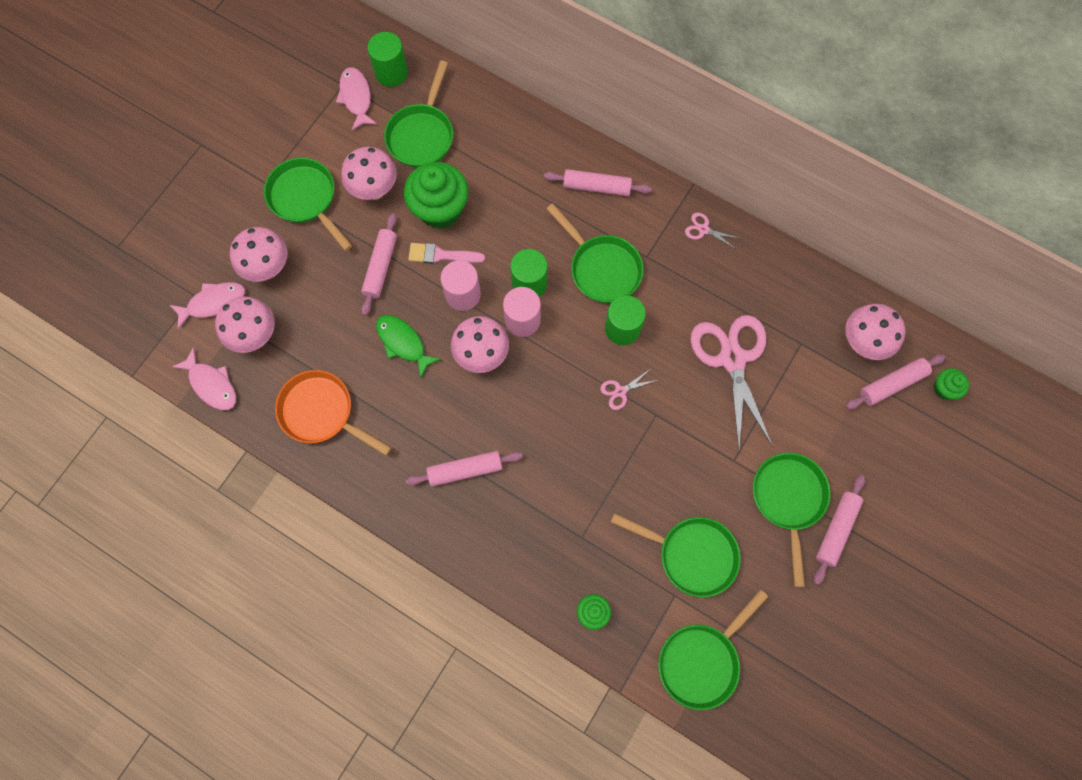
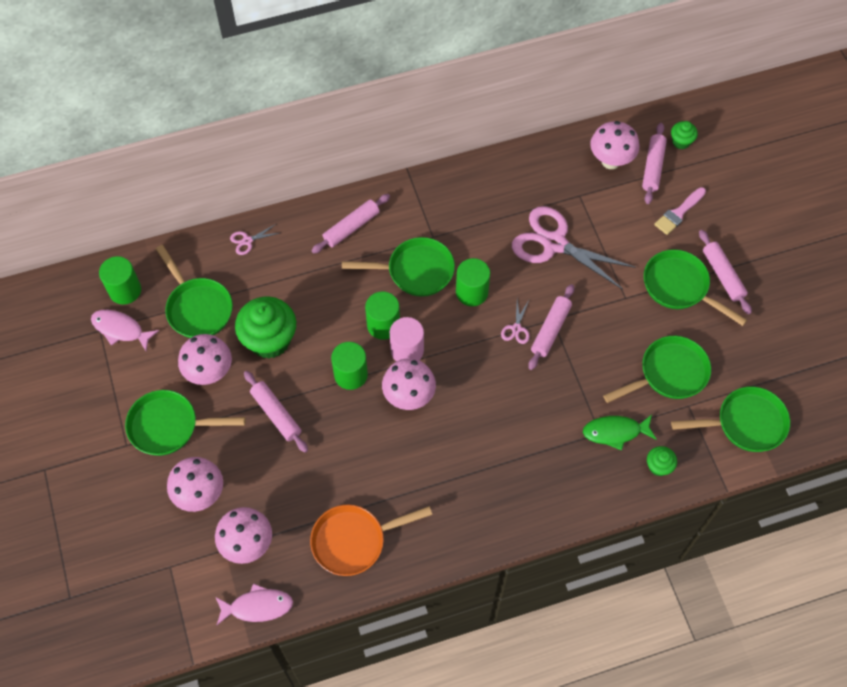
camera: 50 degrees left, 10 degrees down
pink fish [170,282,245,329] -> none
green fish [376,315,441,378] -> green fish moved to [583,415,656,451]
pink rolling pin [406,451,523,487] -> pink rolling pin moved to [528,284,574,370]
pink brush [408,243,485,264] -> pink brush moved to [654,187,706,235]
pink cylinder [440,260,481,311] -> green cylinder [331,342,368,390]
green pan [658,589,768,710] -> green pan turned 90 degrees counterclockwise [671,386,790,452]
pink scissors [685,212,739,249] -> pink scissors moved to [230,224,279,255]

